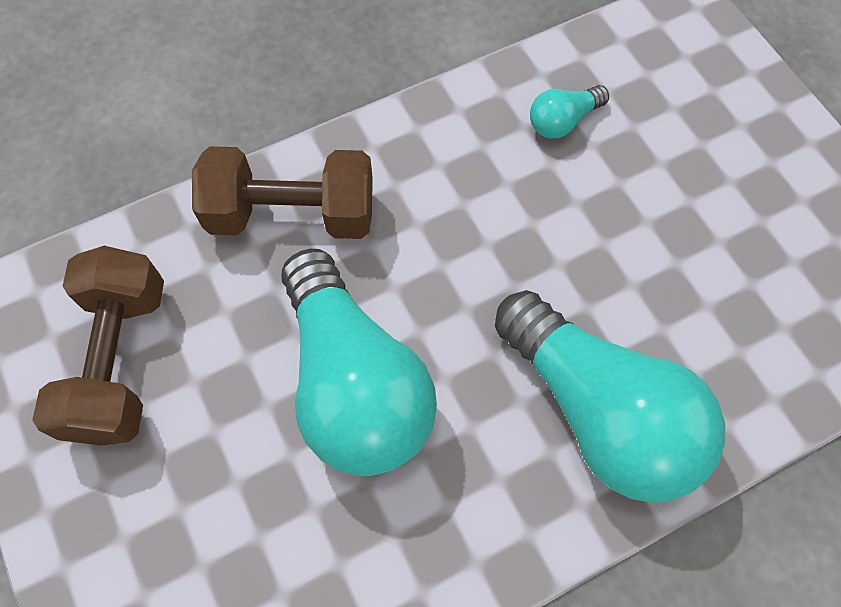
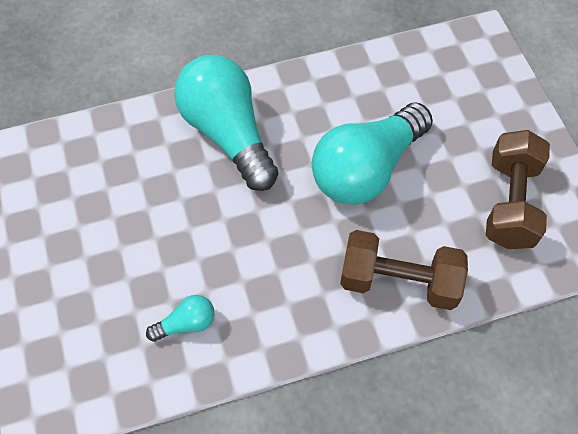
camera: 170 degrees left, 5 degrees down
turquoise light bulb [281,249,437,476] -> turquoise light bulb turned 120 degrees counterclockwise [312,103,433,205]

